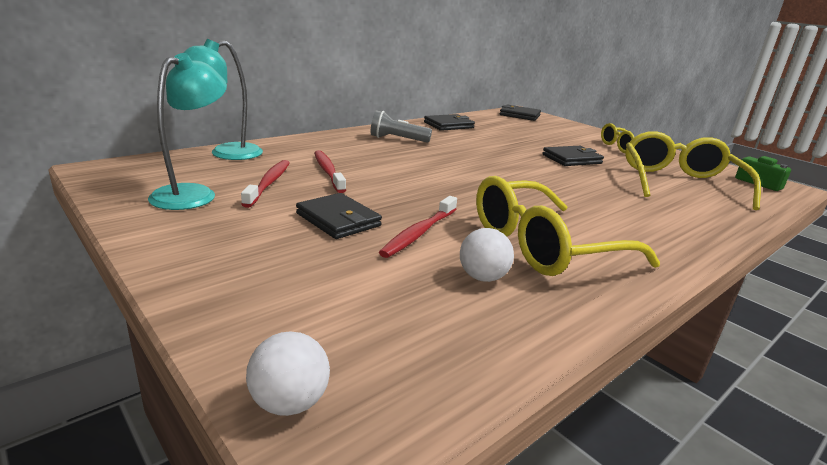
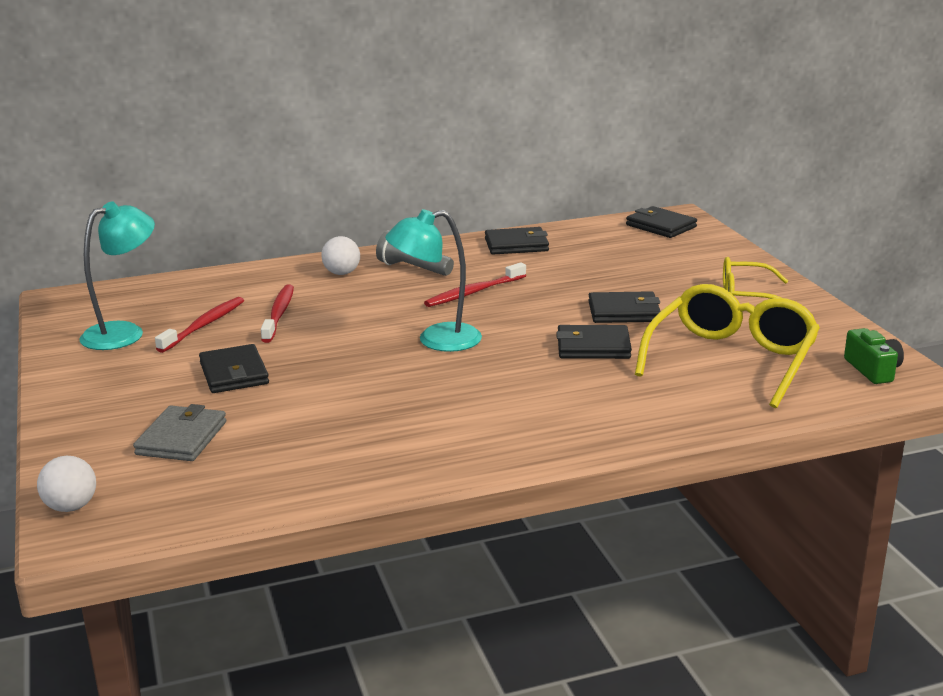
camera: 25 degrees right, 0 degrees up
turquoise lamp [183,39,263,160] -> turquoise lamp moved to [385,209,482,352]
red toothbrush [379,196,457,258] -> red toothbrush moved to [424,262,526,307]
white ball [460,228,514,282] -> white ball moved to [321,236,360,275]
yellow glasses [476,176,660,276] -> none
none -> grey wallet [133,404,226,461]
none -> black wallet [556,325,632,359]

